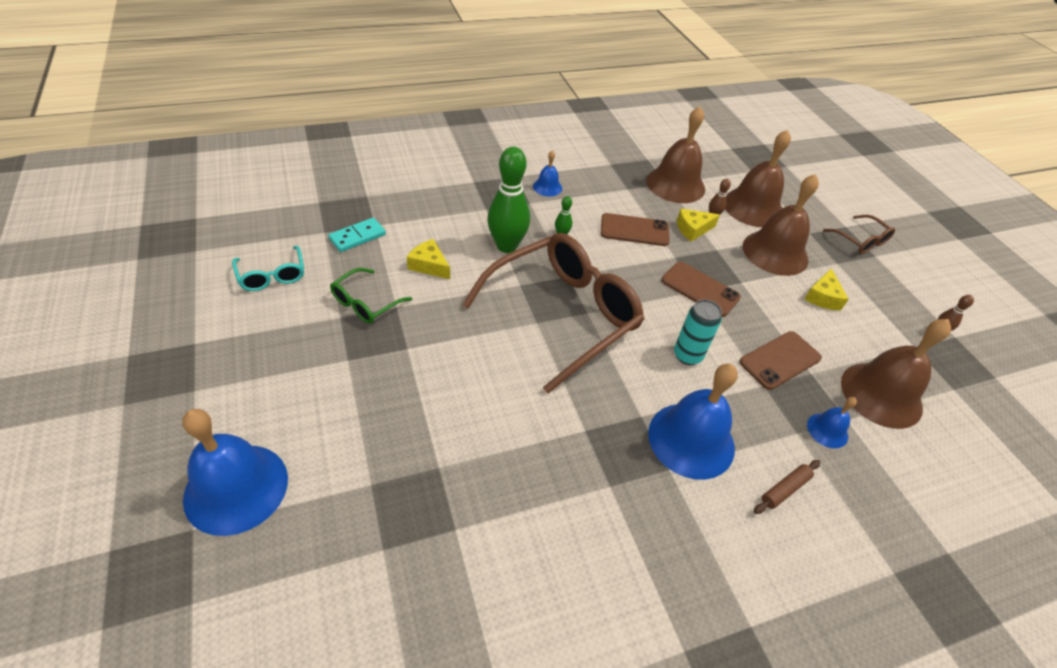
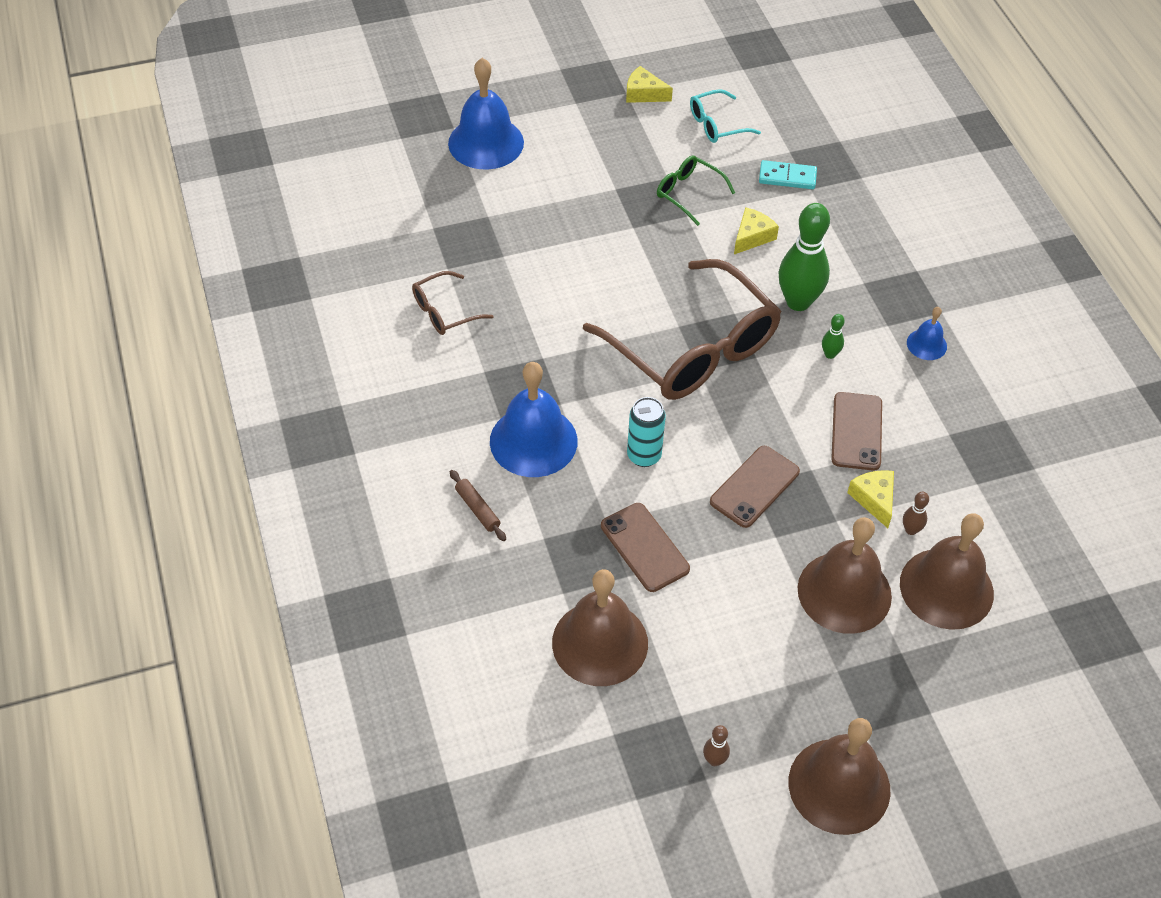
camera: 95 degrees right, 5 degrees up
turquoise domino [328,218,386,252] -> turquoise domino turned 45 degrees counterclockwise [759,160,817,189]
brown bell [646,107,705,203] -> brown bell moved to [789,718,891,835]
yellow cheese [804,268,849,310] -> yellow cheese moved to [626,66,673,103]
blue bell [807,397,857,448] -> none
brown glasses [823,215,895,254] -> brown glasses moved to [412,271,494,335]

